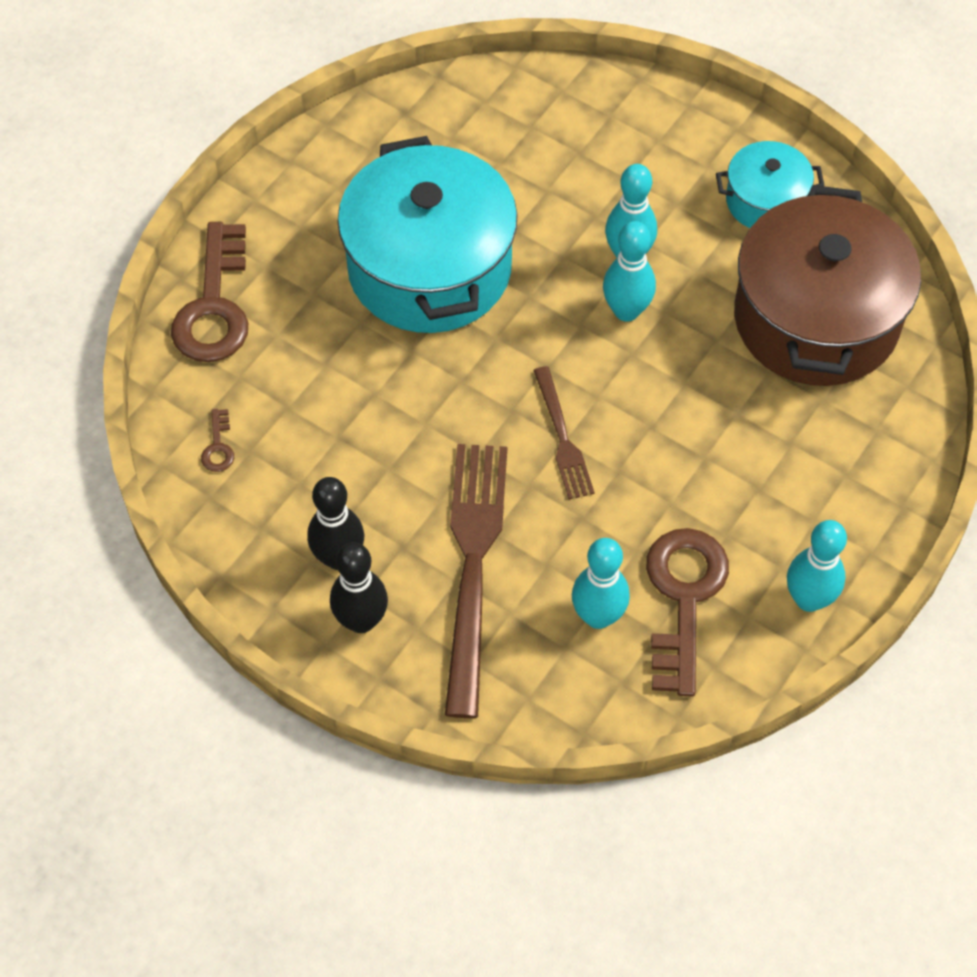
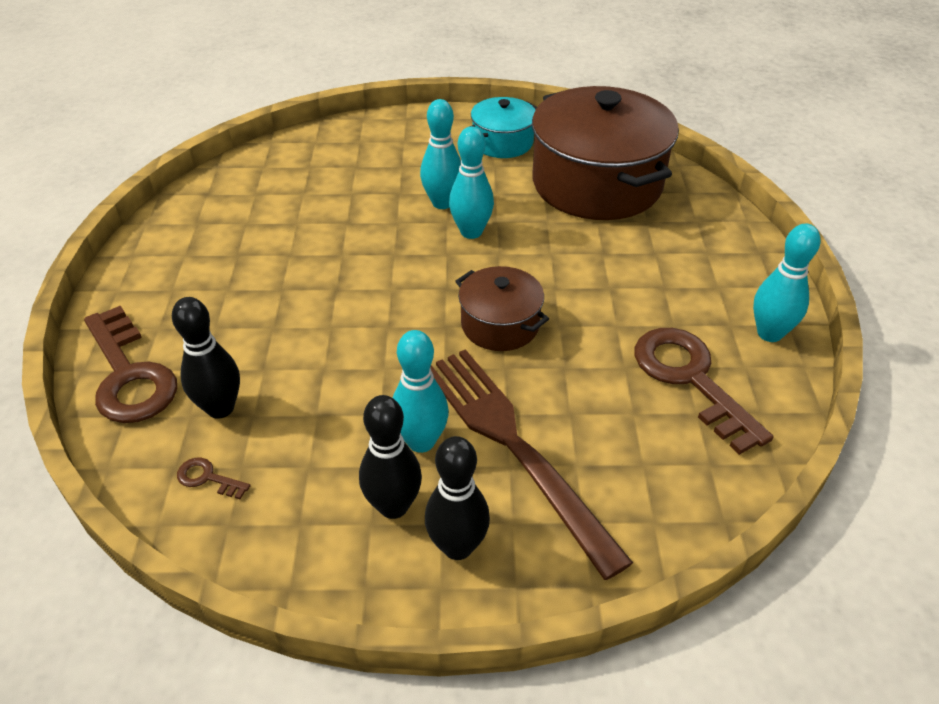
camera: 35 degrees left, 15 degrees down
brown key [201,409,234,472] -> brown key turned 150 degrees clockwise [177,458,251,499]
turquoise pot [337,136,518,333] -> none
brown fork [533,366,595,500] -> brown pot [455,266,549,351]
turquoise bowling pin [572,538,630,629] -> turquoise bowling pin moved to [393,330,449,453]
none -> black bowling pin [172,297,240,419]

